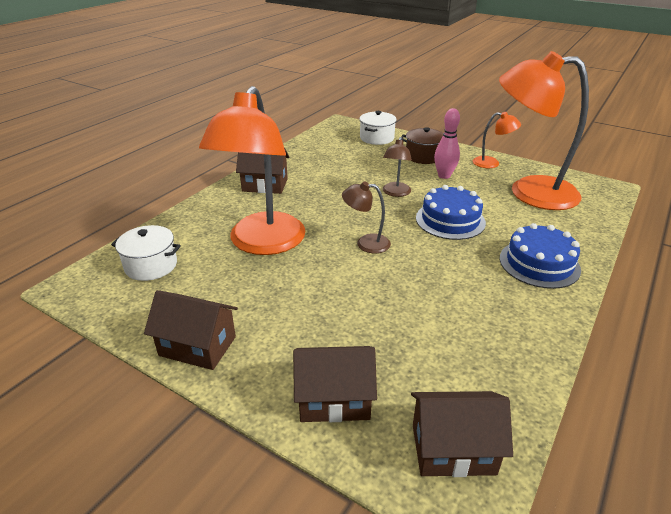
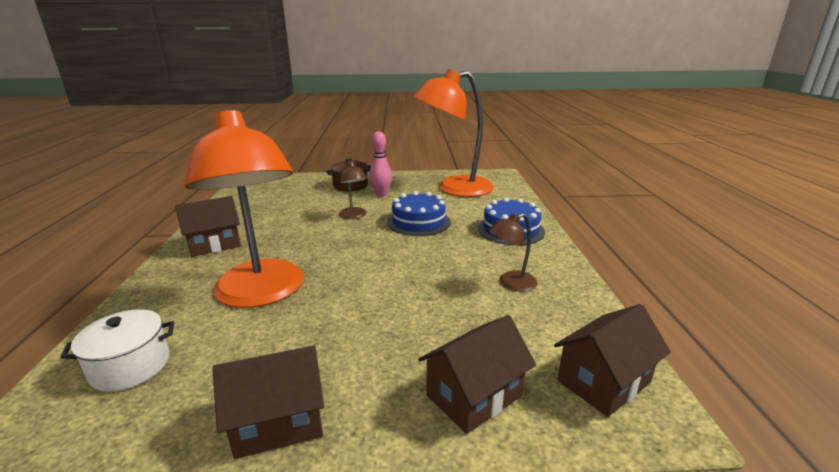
camera: 35 degrees left, 10 degrees down
brown lamp [342,181,391,253] -> brown lamp moved to [488,213,538,292]
white pot [360,111,397,145] -> none
orange lamp [473,112,521,168] -> none

